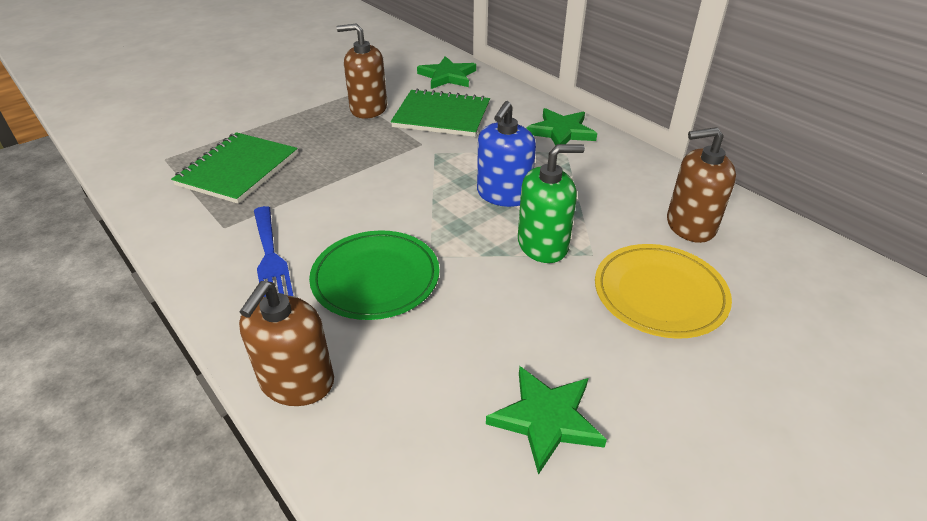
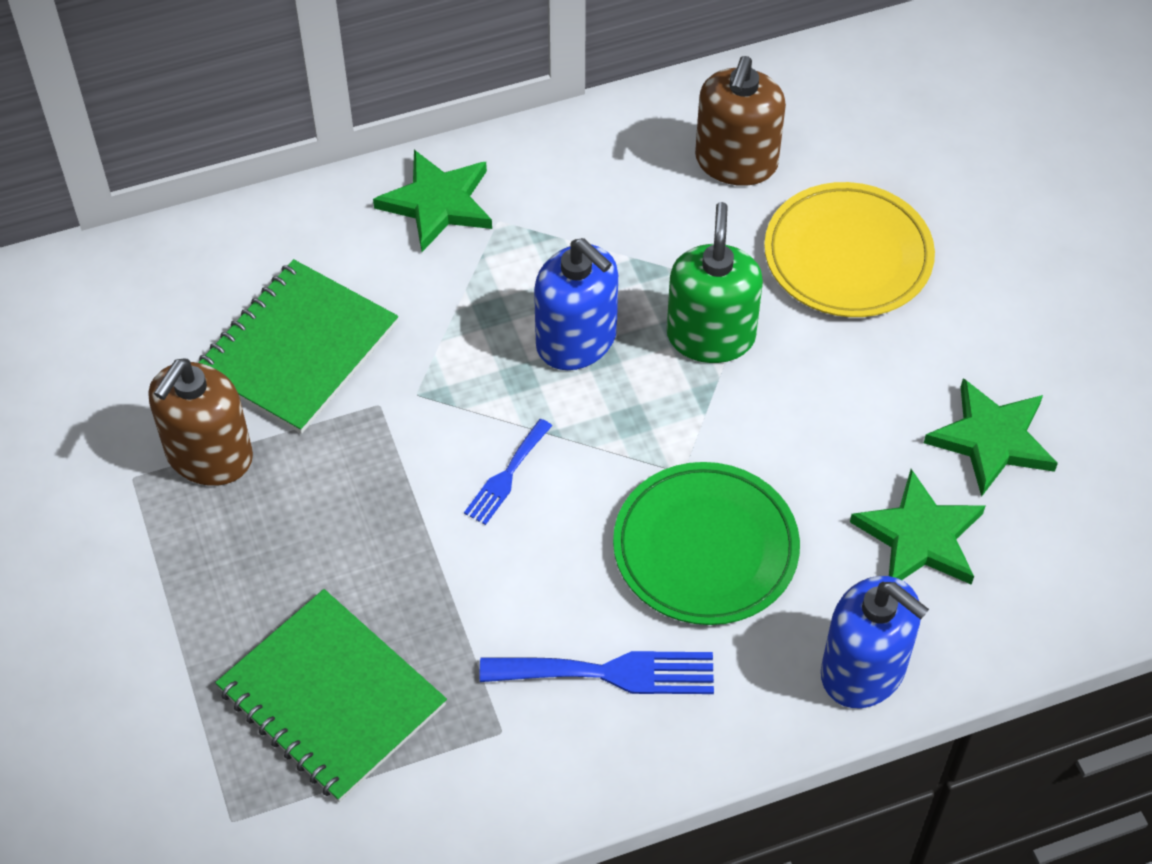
camera: 70 degrees left, 15 degrees up
brown soap dispenser [239,281,334,406] -> blue soap dispenser [821,576,929,708]
green star [417,56,476,89] -> green star moved to [850,469,985,585]
none -> blue fork [464,419,552,525]

